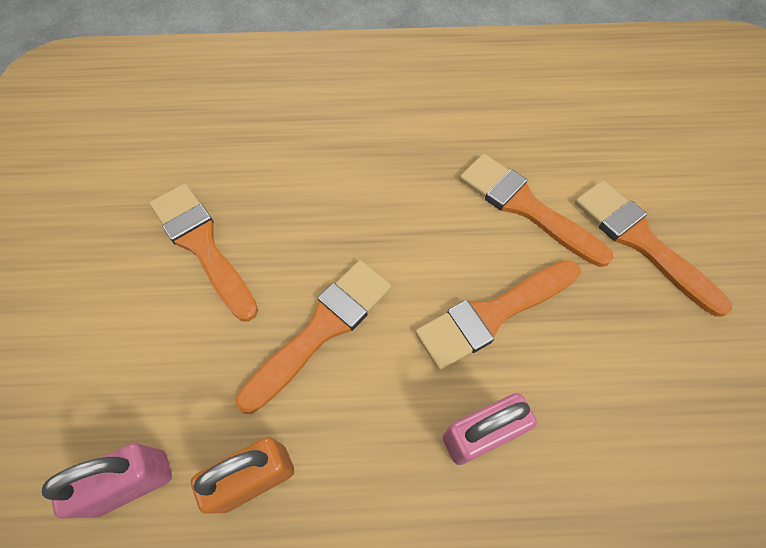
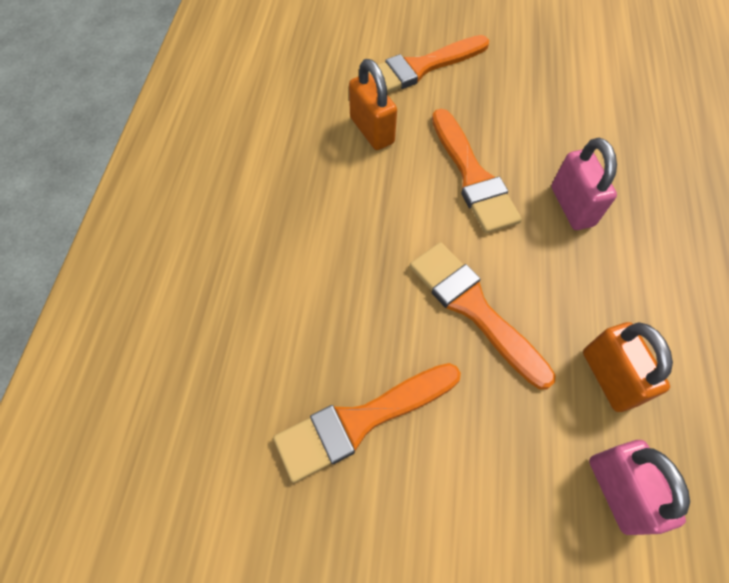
camera: 80 degrees left, 0 degrees up
orange brush [460,154,613,267] -> orange padlock [349,59,397,150]

